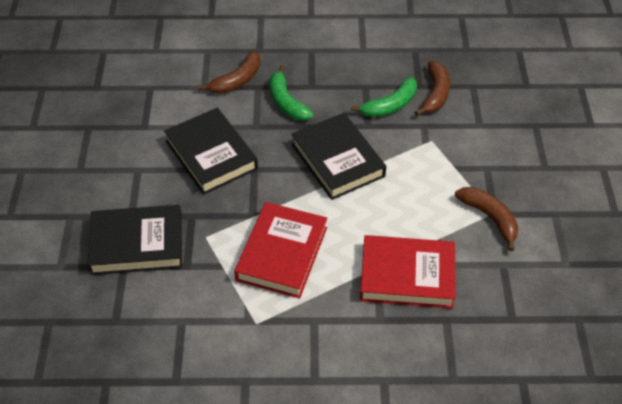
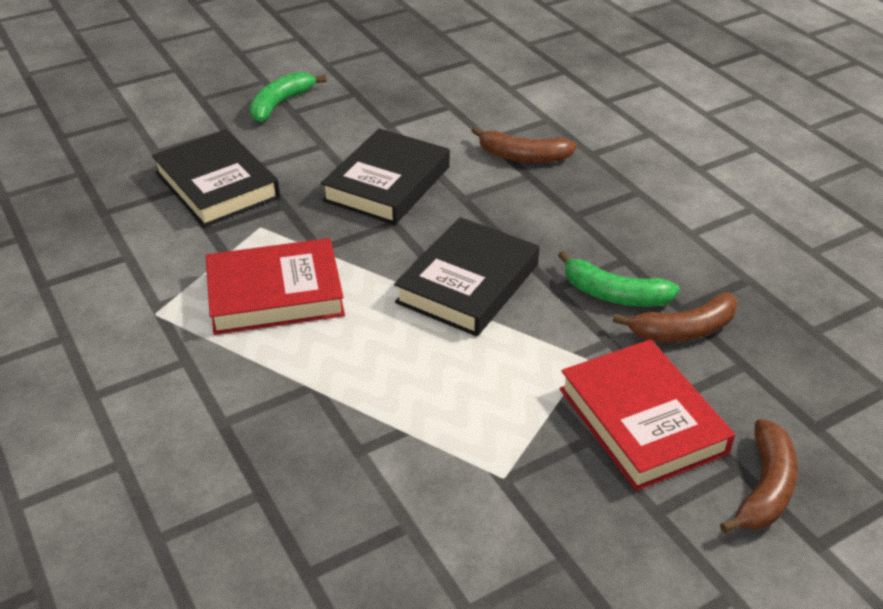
camera: 60 degrees right, 10 degrees down
green banana [270,65,314,120] -> green banana moved to [250,72,327,122]
red book [360,235,456,309] -> red book moved to [559,339,735,491]
brown banana [455,187,518,251] -> brown banana moved to [720,419,798,533]

